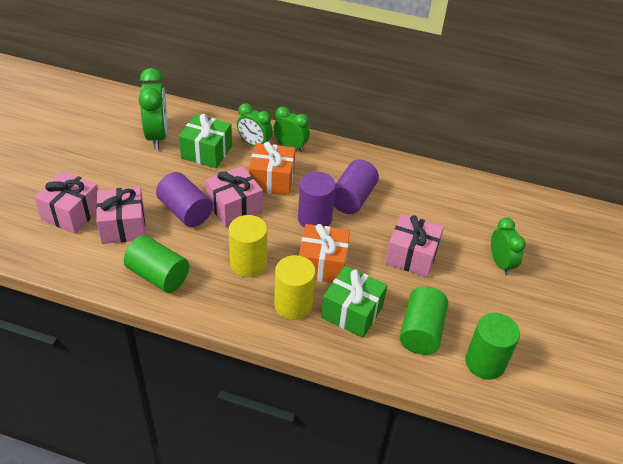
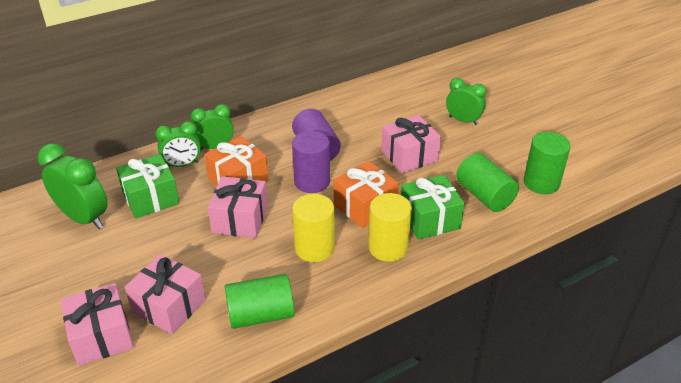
camera: 45 degrees left, 5 degrees down
purple cylinder [156,172,213,227] -> none

